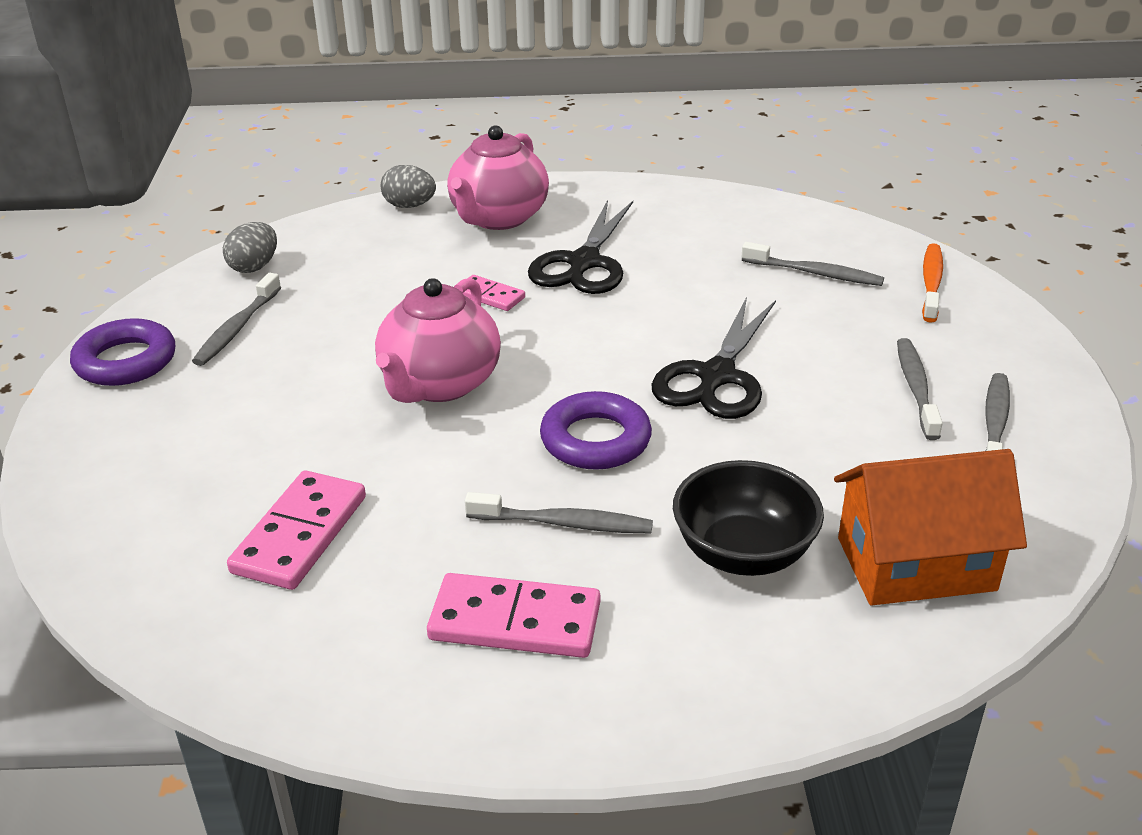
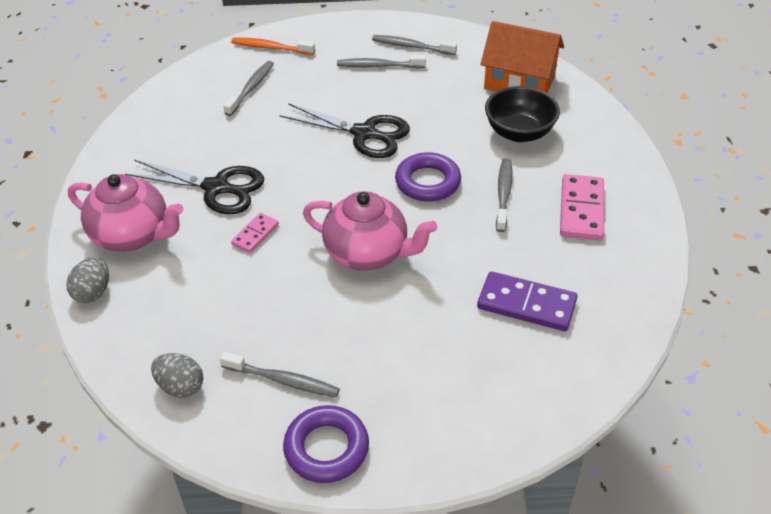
camera: 90 degrees left, 10 degrees up
pink domino [227,471,366,590] -> purple domino [477,271,577,331]
orange house [834,449,1027,605] -> orange house turned 60 degrees counterclockwise [481,21,564,93]

